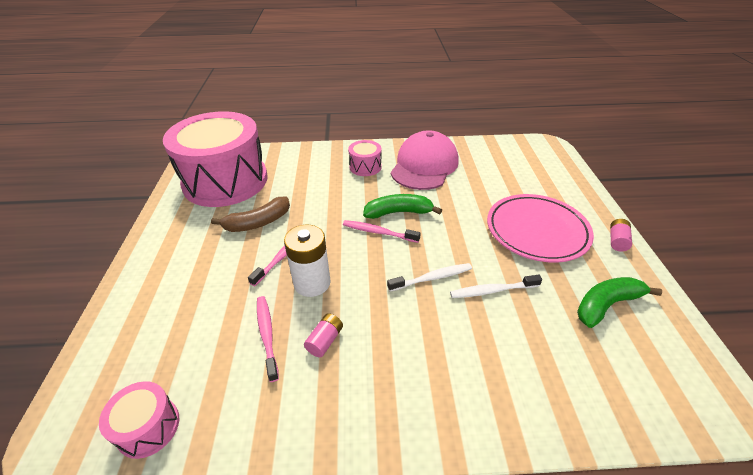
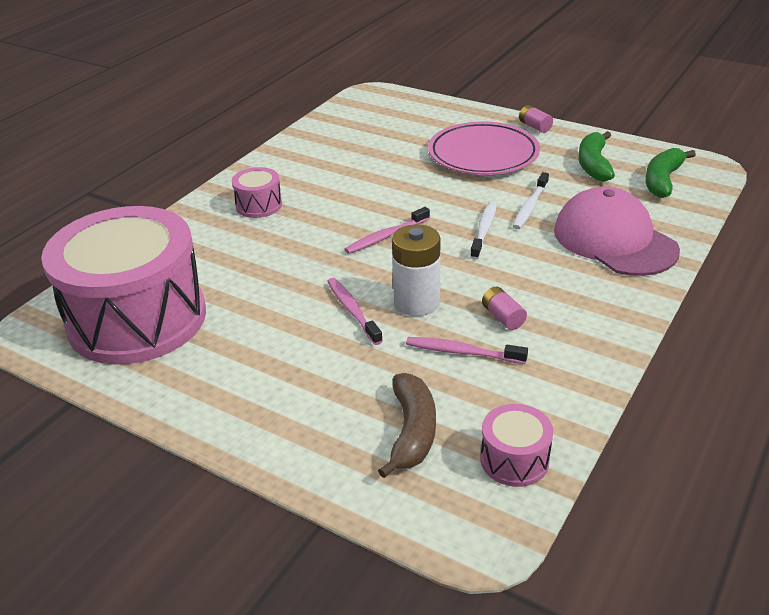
camera: 55 degrees left, 5 degrees down
brown banana [211,197,290,232] -> brown banana moved to [378,373,436,478]
green banana [363,194,442,219] -> green banana moved to [645,148,696,198]
pink cap [391,130,459,190] -> pink cap moved to [554,186,680,276]

